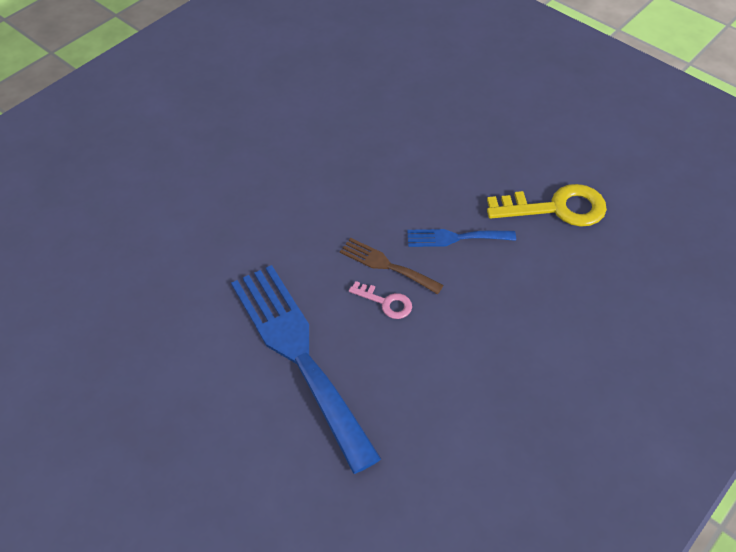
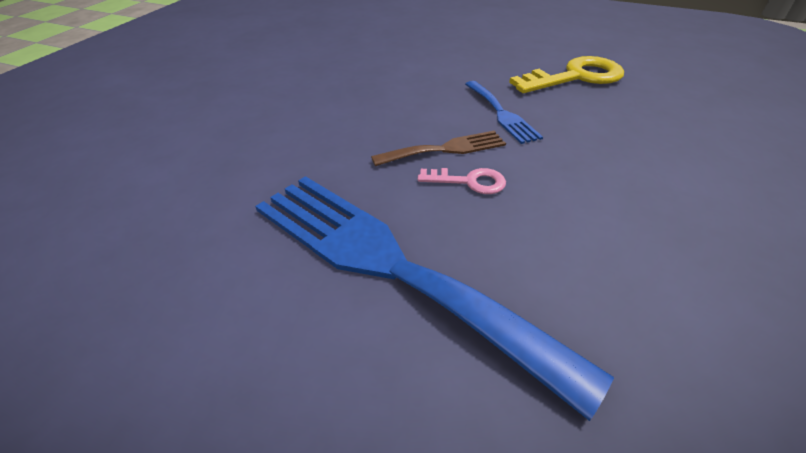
camera: 20 degrees left, 10 degrees down
brown fork [340,238,444,294] -> brown fork turned 150 degrees clockwise [371,131,506,166]
blue fork [407,229,516,247] -> blue fork turned 90 degrees counterclockwise [465,81,543,144]

